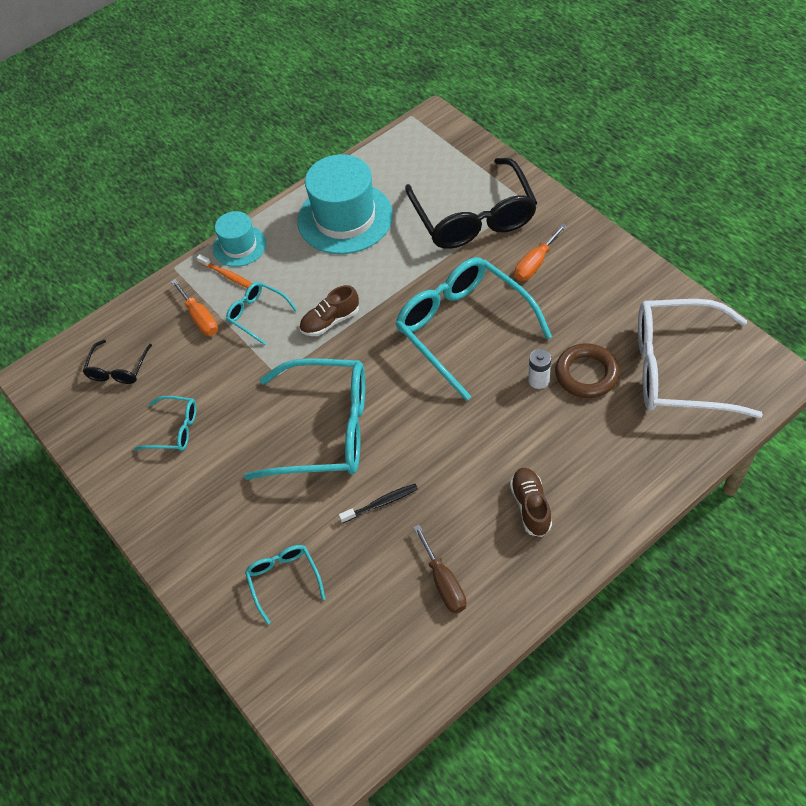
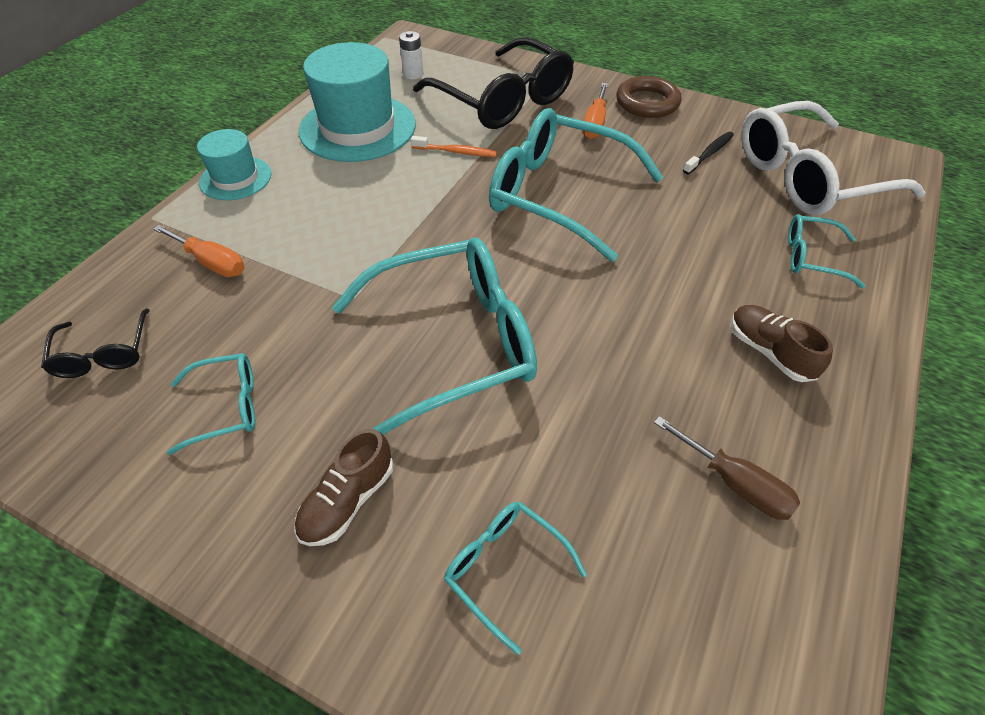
camera: 30 degrees left, 5 degrees down
orange toothbrush [197,254,252,288] -> orange toothbrush moved to [411,136,497,157]
turquoise glasses [226,282,297,345] -> turquoise glasses moved to [788,214,865,288]
brown shoe [299,285,359,336] -> brown shoe moved to [294,429,393,546]
black toothbrush [339,484,418,523] -> black toothbrush moved to [683,132,734,174]
white battery [528,349,551,389] -> white battery moved to [399,31,423,79]
brown ring [555,343,620,398] -> brown ring moved to [616,76,681,118]

